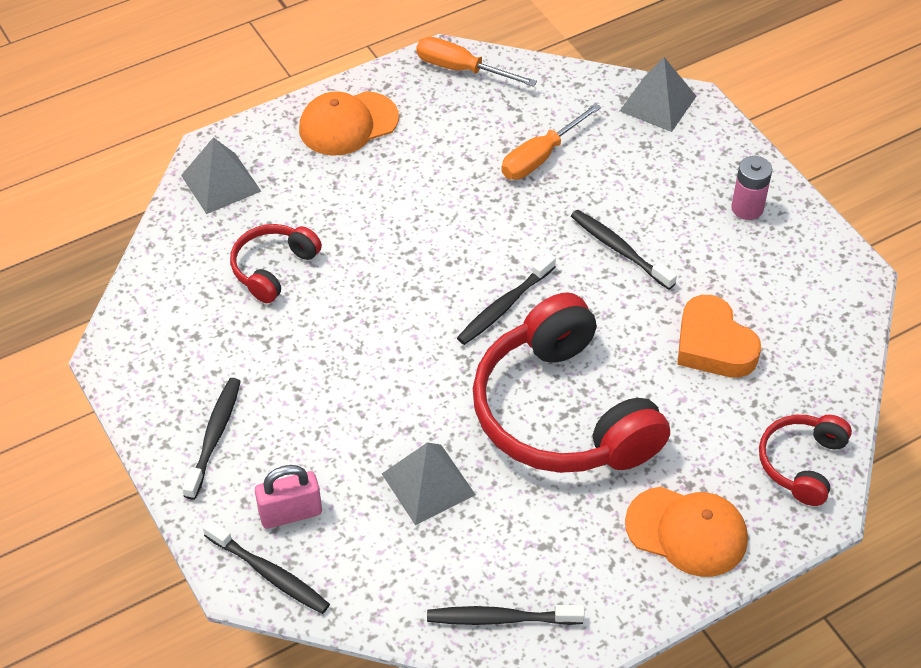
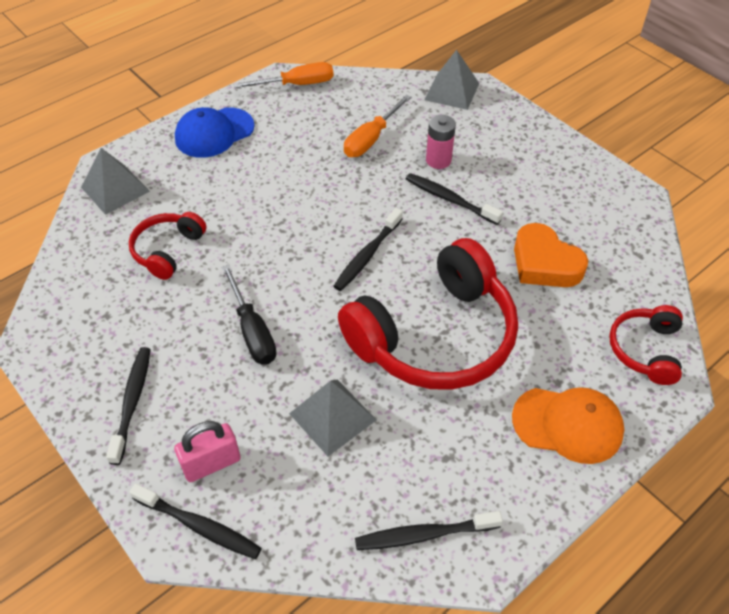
camera: 10 degrees left, 0 degrees up
orange cap [299,91,399,156] -> blue cap [175,107,255,158]
orange screwdriver [416,37,537,87] -> orange screwdriver turned 150 degrees clockwise [233,62,334,88]
red headphones [473,292,670,473] -> red headphones turned 90 degrees counterclockwise [338,238,518,390]
pink battery [731,156,772,220] -> pink battery moved to [426,115,456,169]
none -> black screwdriver [222,264,277,364]

